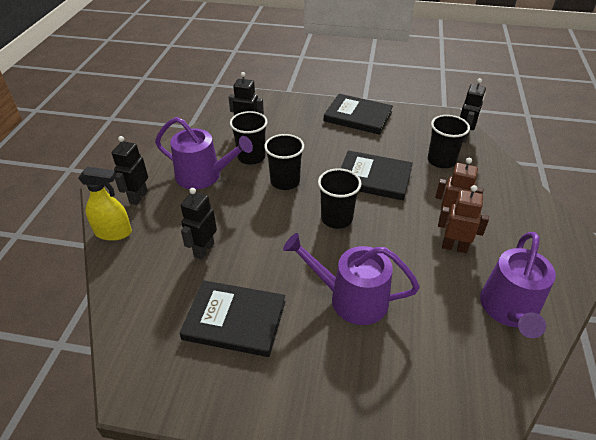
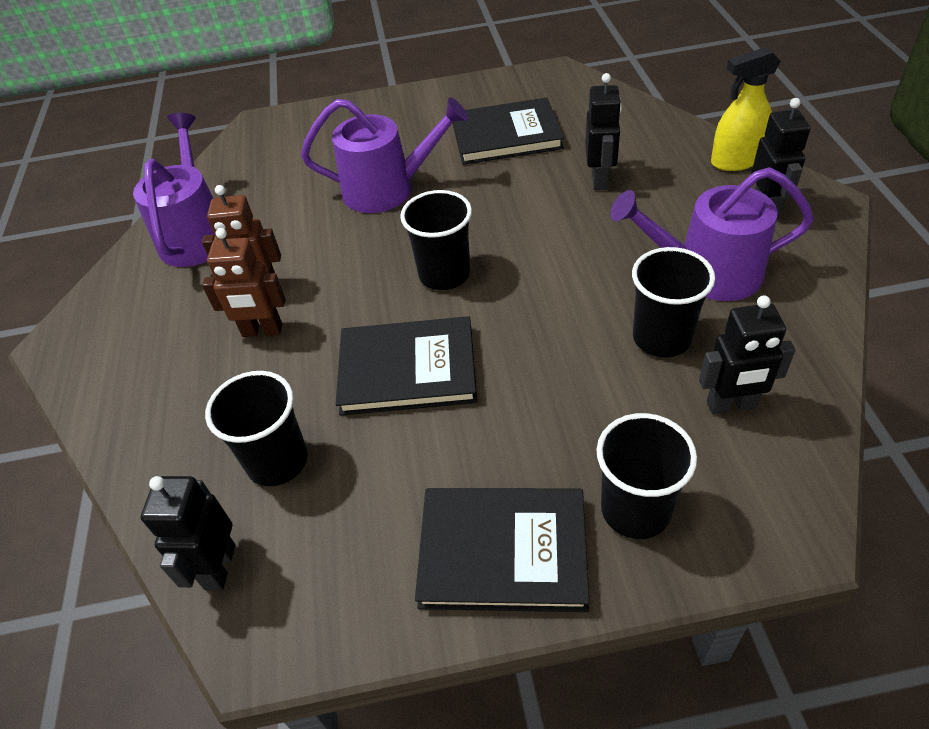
camera: 165 degrees right, 5 degrees up
black cup [264,134,304,190] -> black cup moved to [596,413,697,539]

